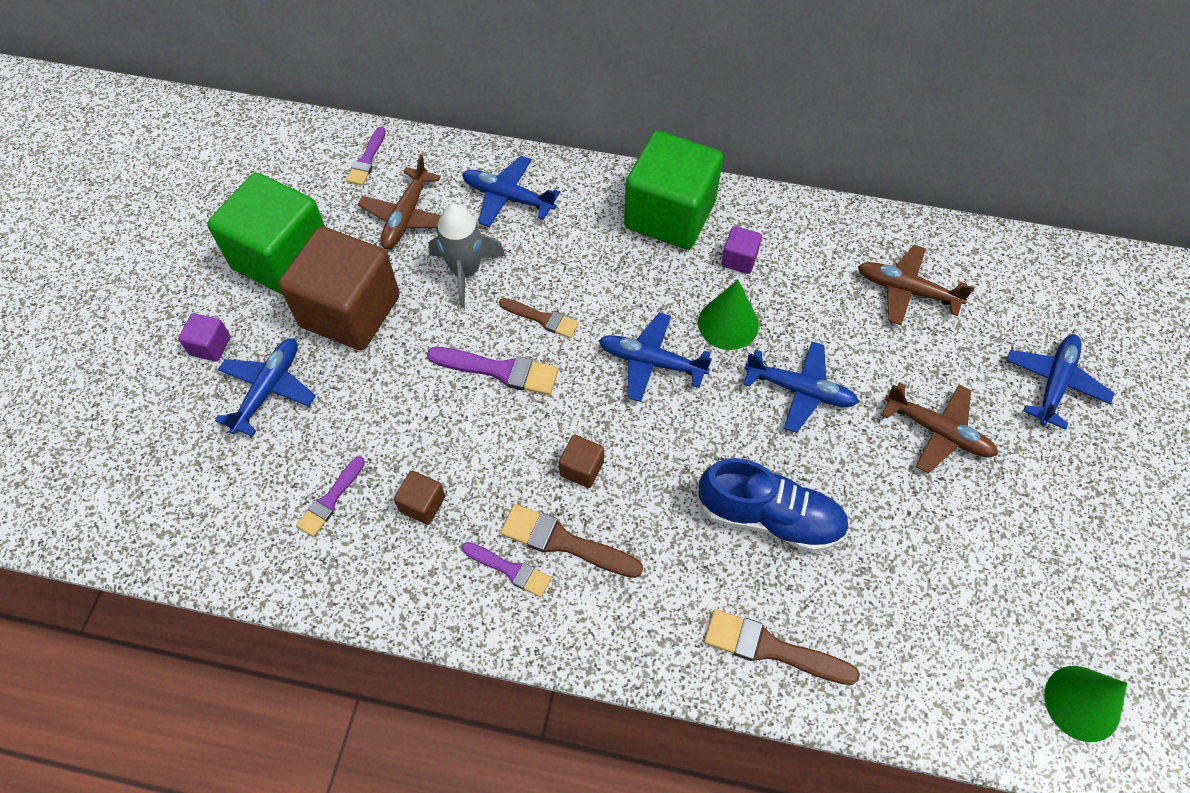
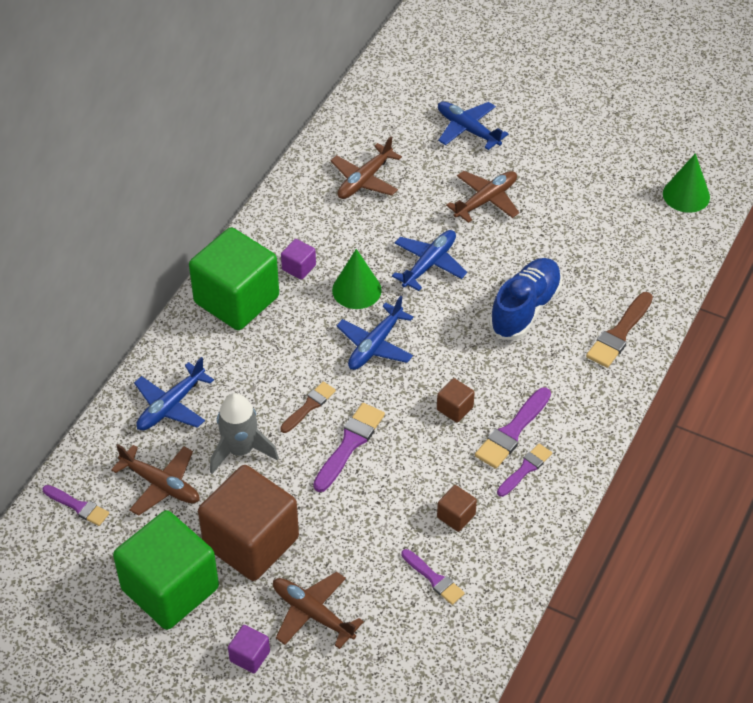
camera: 75 degrees left, 10 degrees down
blue plane [215,338,316,437] -> brown plane [273,572,364,649]
brown brush [500,504,643,578] -> purple brush [475,387,551,469]

